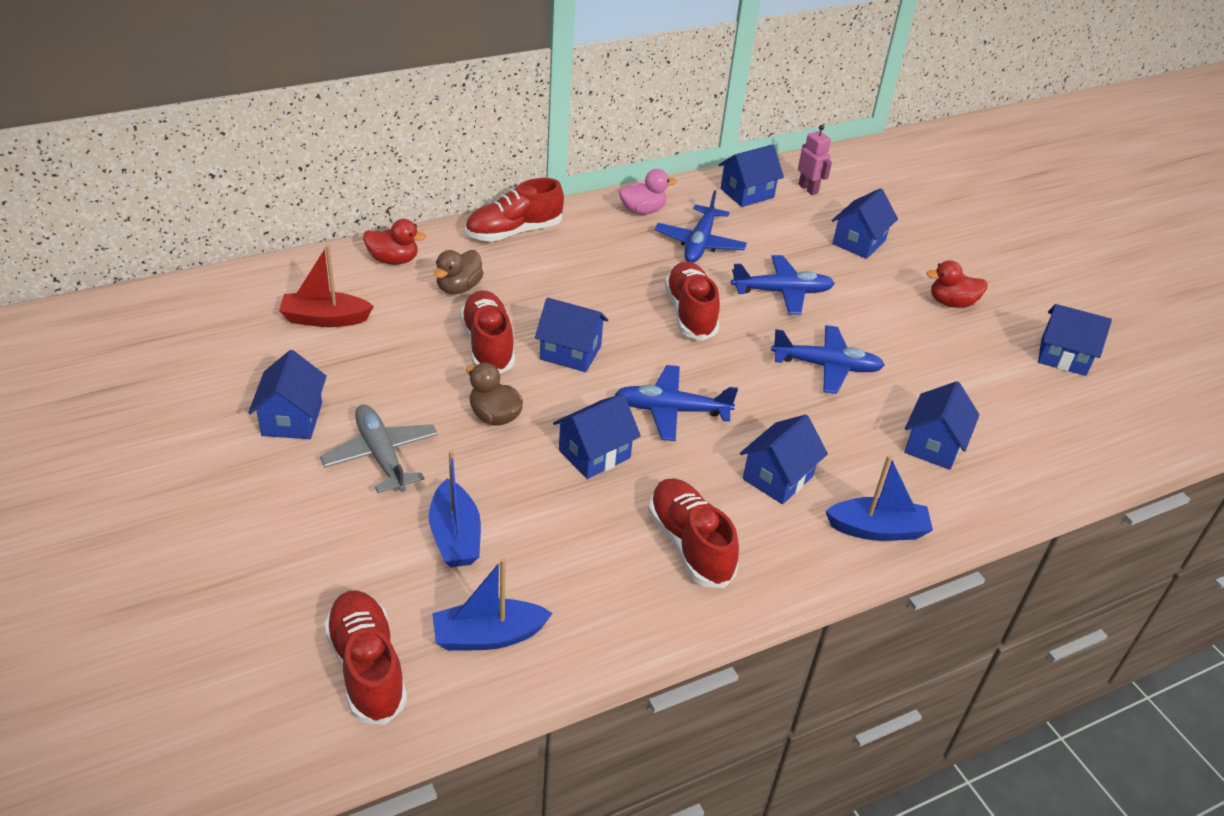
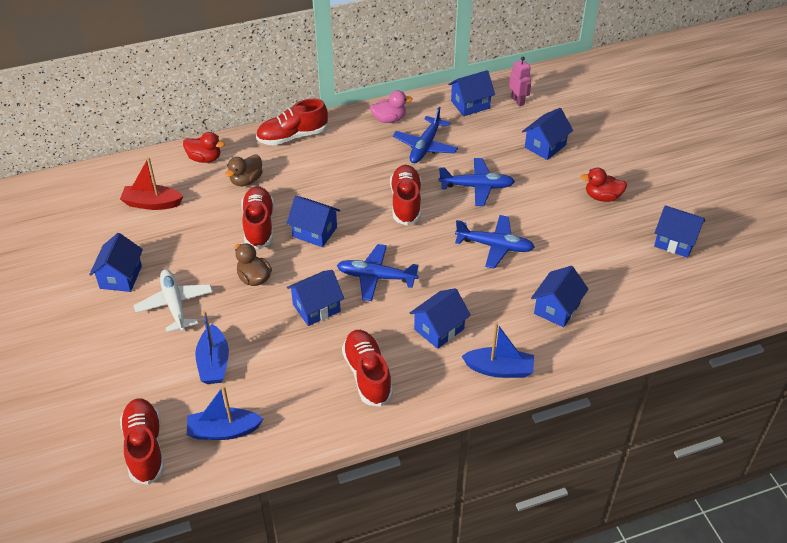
camera: 10 degrees right, 5 degrees up
grey plane [320,404,438,493] -> white plane [134,269,213,332]

